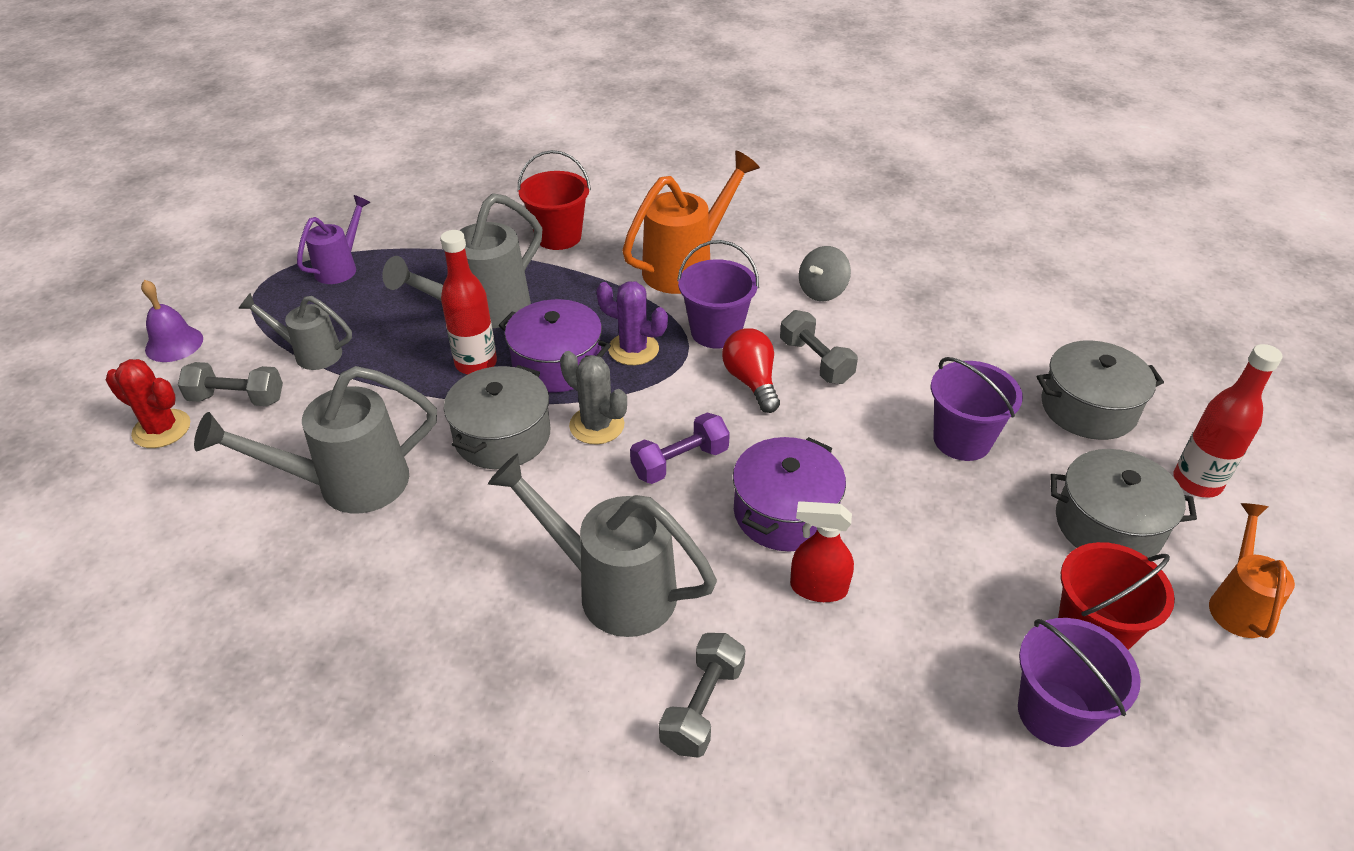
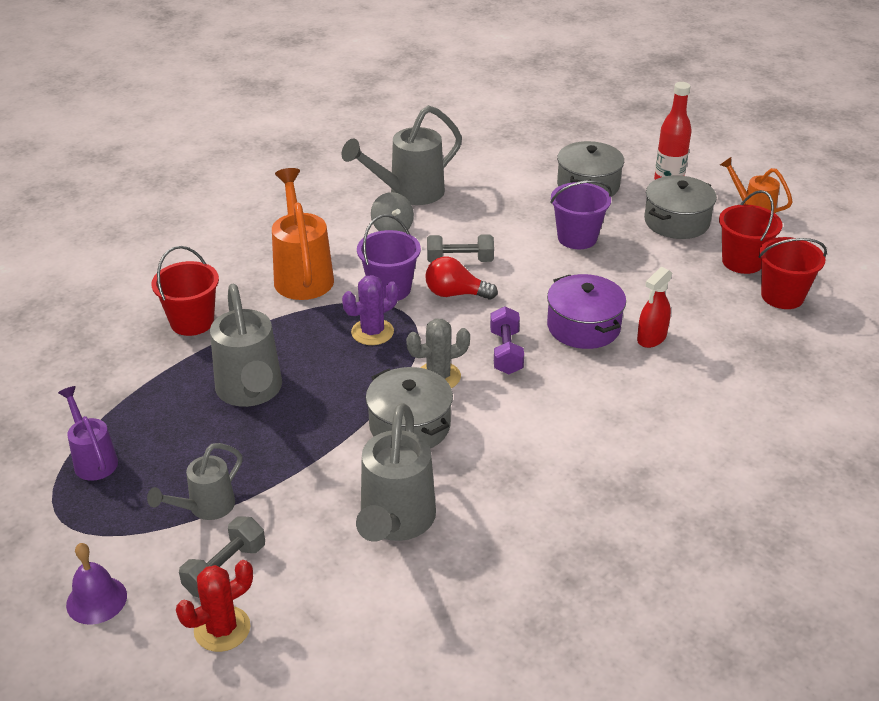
camera: 60 degrees left, 5 degrees down
red bottle [440,230,497,374] -> none
grey watering can [488,453,717,637] -> grey watering can moved to [342,105,462,205]
purple pot [499,299,611,392] -> none
grey dumbbell [659,633,746,758] -> none
purple bucket [1018,618,1141,747] -> red bucket [758,237,827,309]

